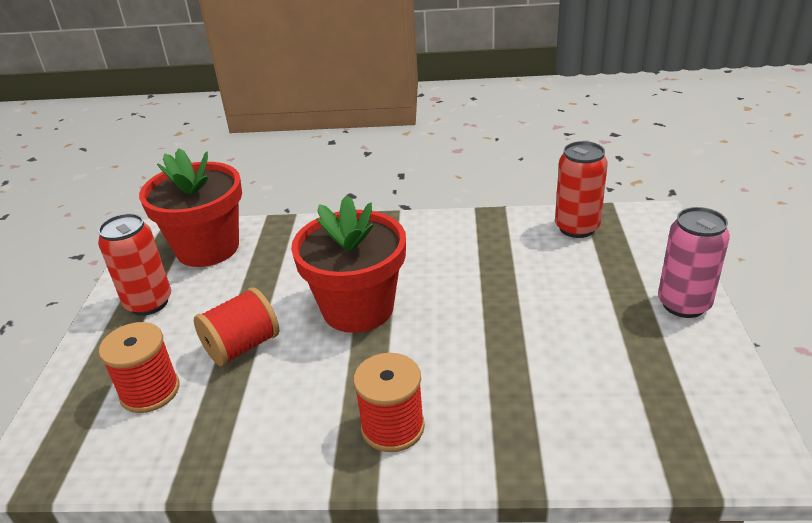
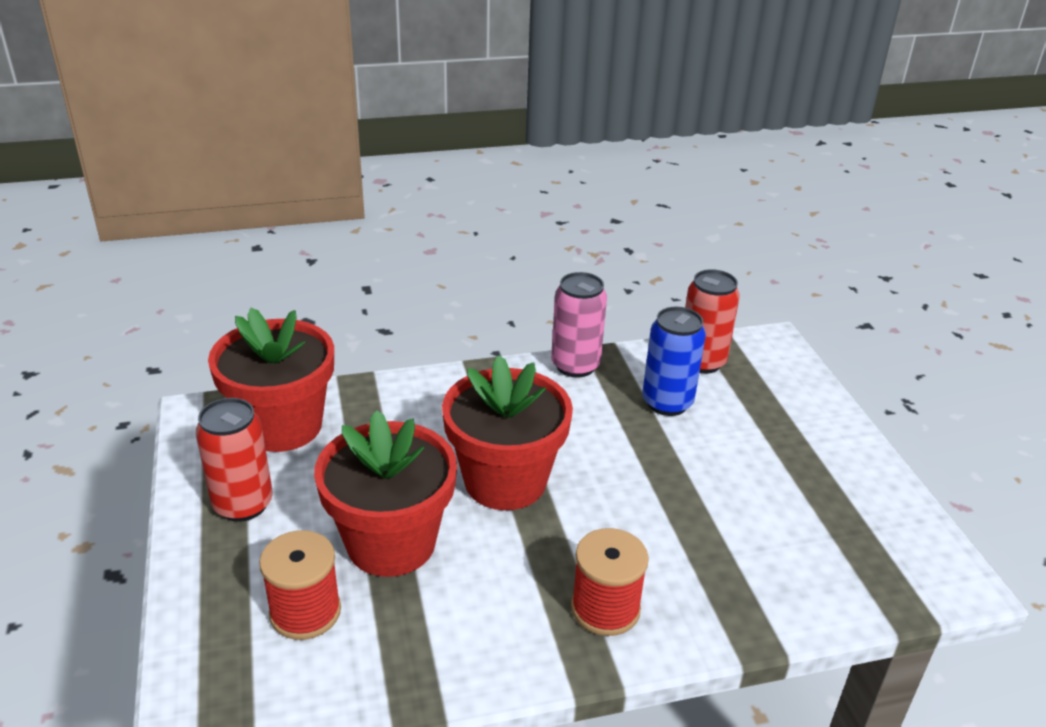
camera: 20 degrees left, 0 degrees up
red spool [194,287,279,367] -> red flower pot [314,410,457,577]
pink can [658,207,730,318] -> pink can moved to [551,272,607,378]
none -> blue can [643,307,706,416]

